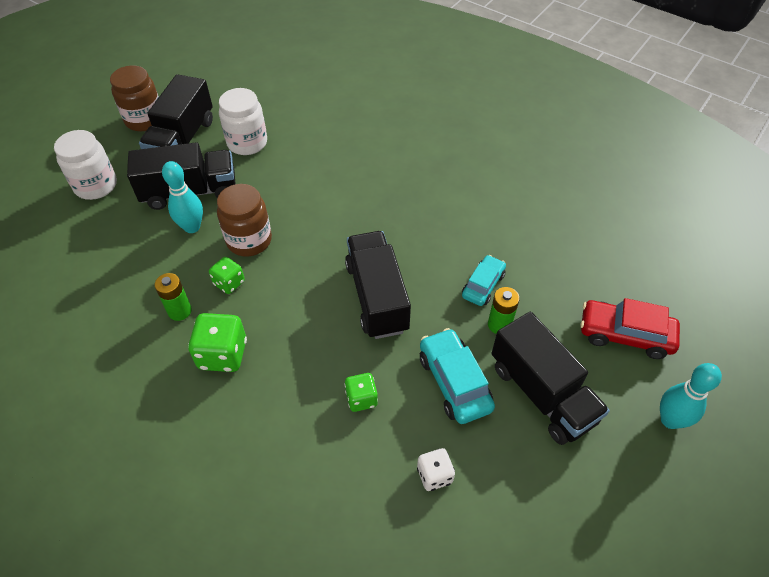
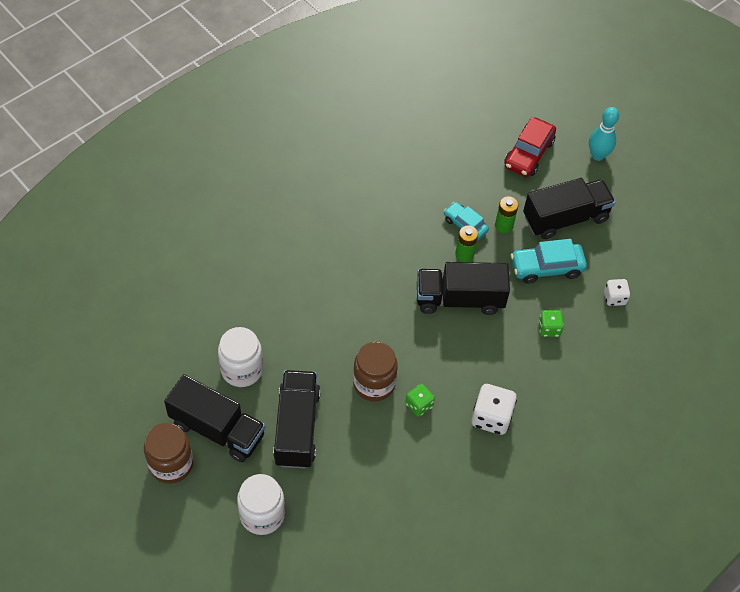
camera: 80 degrees left, 5 degrees up
green battery [155,273,192,321] -> green battery moved to [455,225,478,262]
turquoise bowling pin [162,161,203,233] -> none
green dice [188,313,247,372] -> white dice [472,384,517,435]

